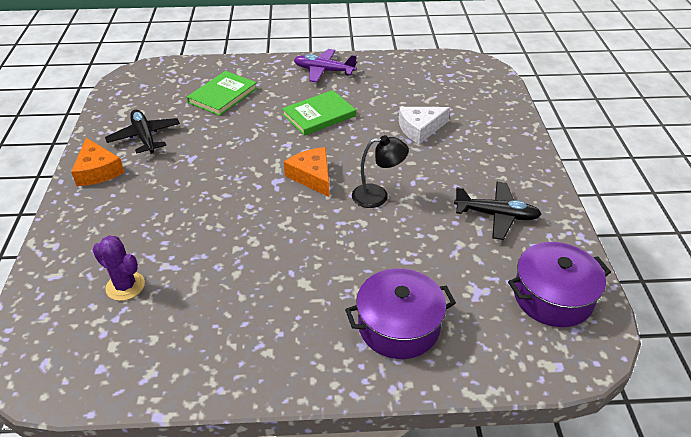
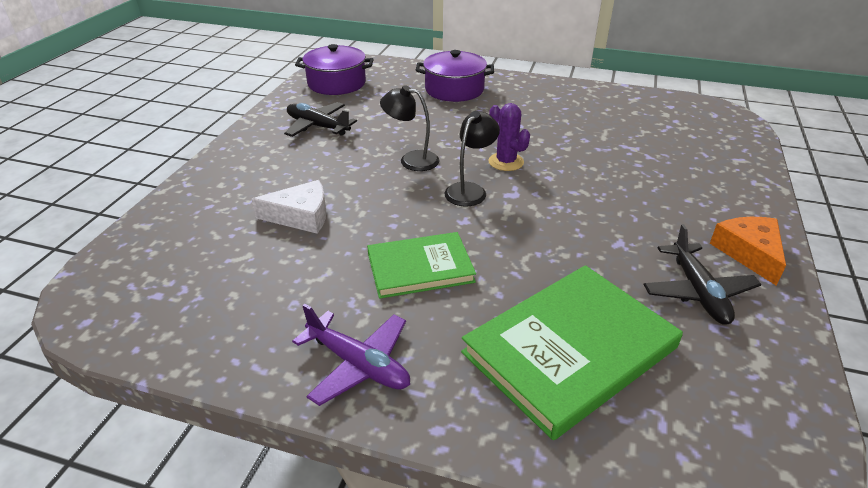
camera: 160 degrees left, 5 degrees down
purple cactus [92,236,145,301] -> purple cactus moved to [488,103,530,171]
green book [187,71,257,116] -> green book [461,265,683,440], size x1.61
orange cheese [284,147,330,197] -> black lamp [444,111,500,207]

